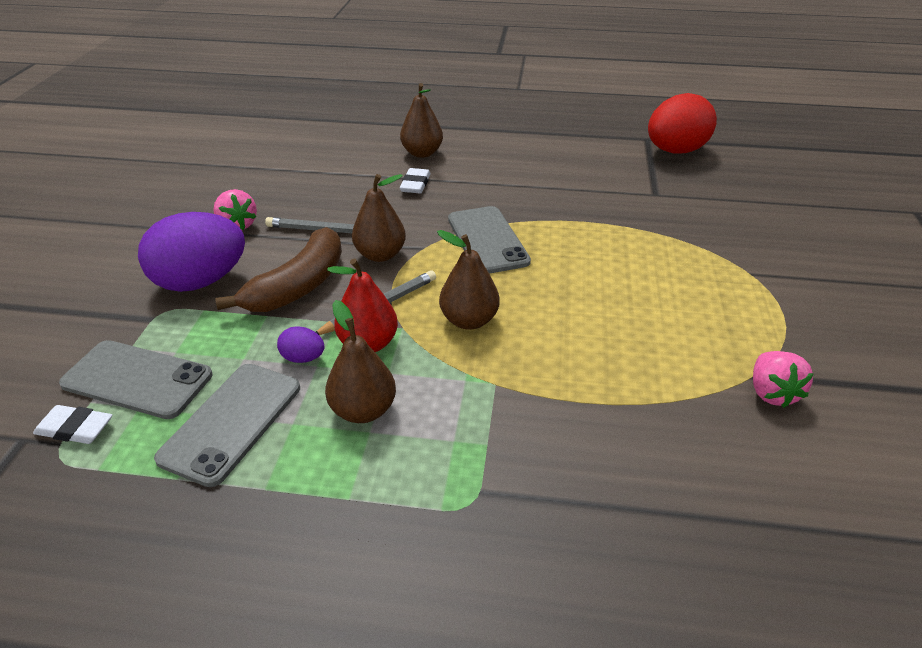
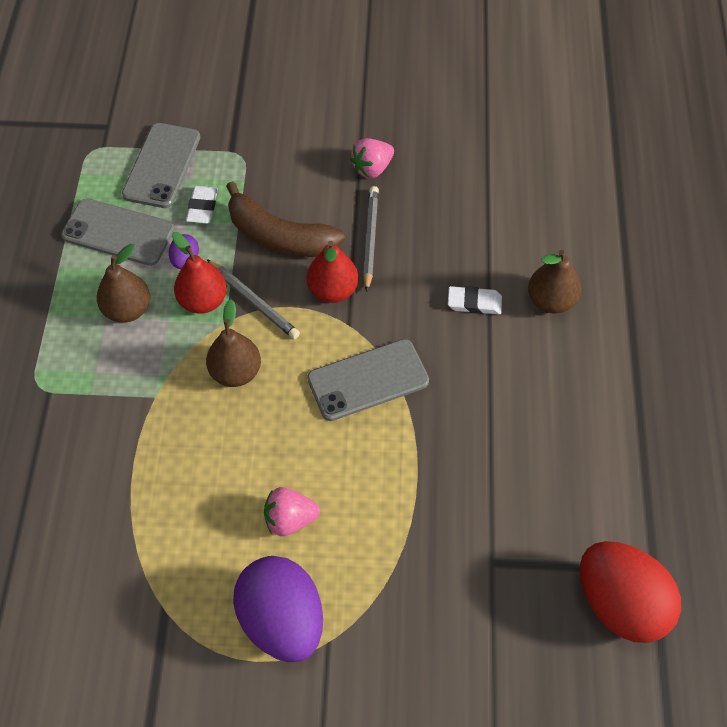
camera: 85 degrees right, 20 degrees up
white eraser [33,405,113,444] -> white eraser moved to [186,186,218,224]
purple egg [138,212,245,292] -> purple egg moved to [233,556,323,662]
brown pear [352,174,406,262] -> red pear [307,241,358,303]
pink strawberry [753,351,814,408] -> pink strawberry moved to [264,487,320,536]

